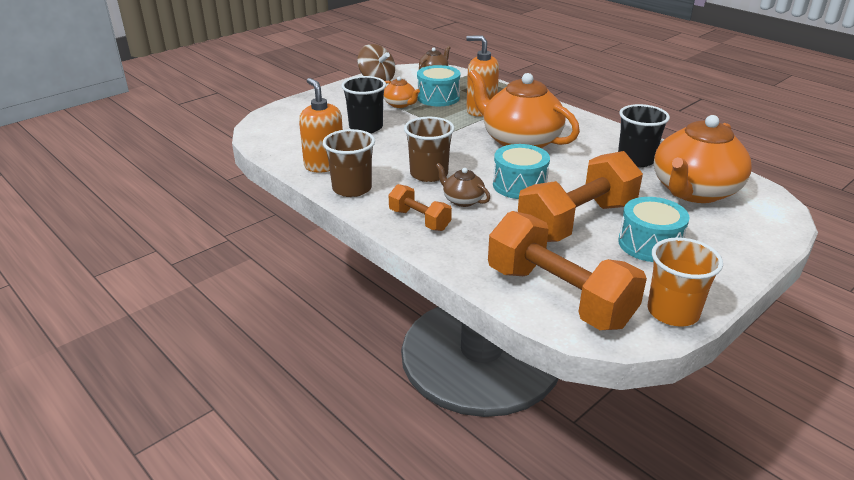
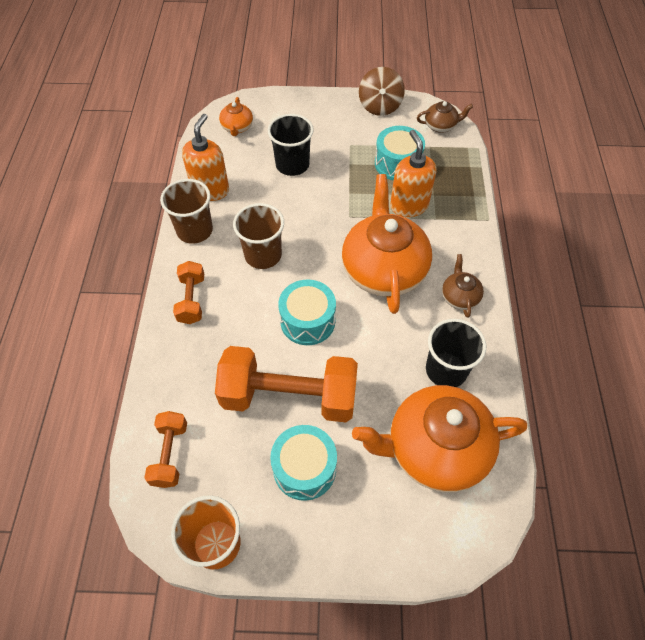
camera: 45 degrees right, 25 degrees up
orange teapot [383,76,420,108] -> orange teapot moved to [219,97,253,136]
brown teapot [436,163,490,207] -> brown teapot moved to [442,254,484,318]
orange dumbbell [488,211,647,330] -> orange dumbbell [144,411,187,488], size x0.50

